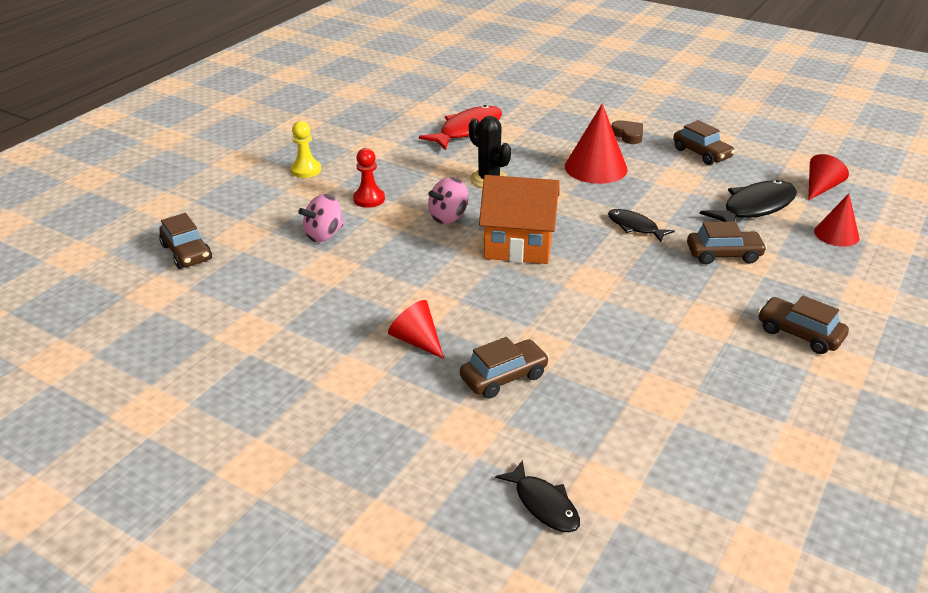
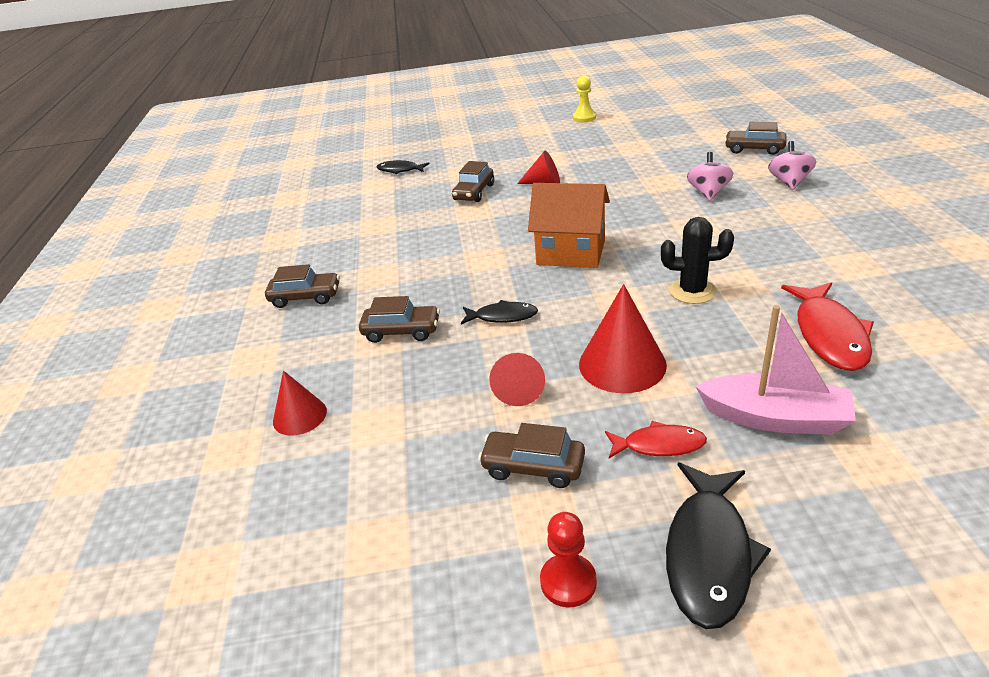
camera: 145 degrees right, 0 degrees up
yellow pawn [291,121,321,178] -> yellow pawn moved to [573,76,596,122]
red pawn [353,148,385,208] -> red pawn moved to [540,512,597,607]
pink spinning top [428,177,468,224] -> pink spinning top moved to [768,141,816,190]
orange house [479,175,559,264] -> orange house turned 45 degrees clockwise [528,183,610,268]
brown heart [611,120,643,144] -> red fish [605,421,707,458]
brown car [687,221,767,265] -> brown car turned 135 degrees counterclockwise [359,296,440,343]
black fish [699,180,797,222] -> black fish moved to [666,462,771,629]
red cone [808,154,849,200] -> red cone moved to [489,353,545,406]
none -> pink boat [695,305,856,435]

